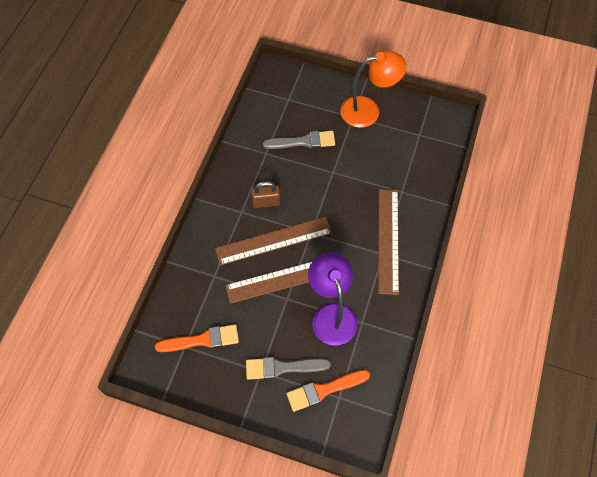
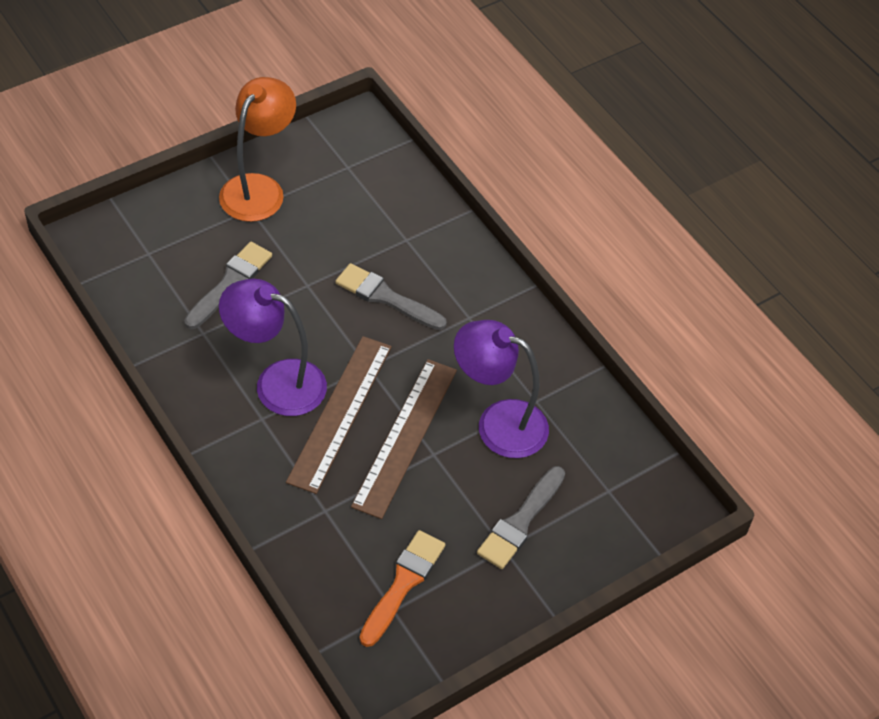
camera: 55 degrees left, 10 degrees down
brown padlock [251,181,280,208] -> purple lamp [219,279,327,416]
orange brush [287,370,370,412] -> none
brown ruler [378,189,399,295] -> none
none -> grey brush [335,263,447,330]

